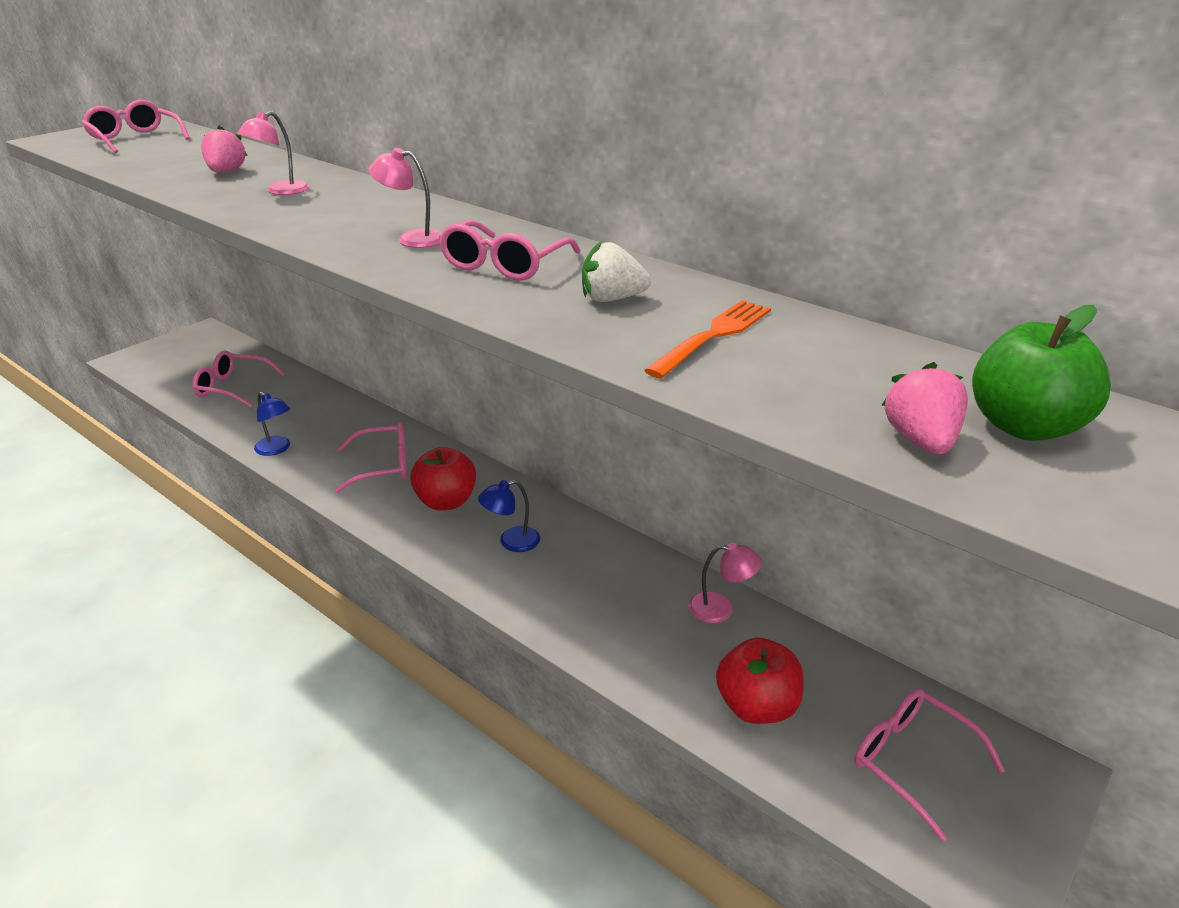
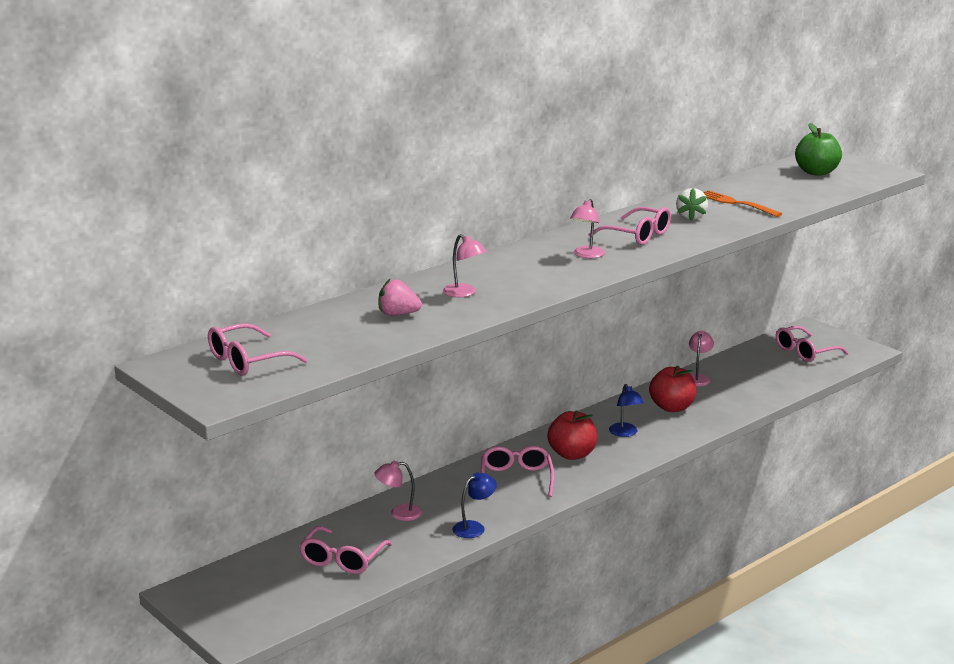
camera: 80 degrees left, 10 degrees down
red apple [716,637,803,724] -> red apple moved to [649,366,696,412]
pink strawberry [881,362,968,454] -> none
none -> pink lamp [374,461,422,521]

